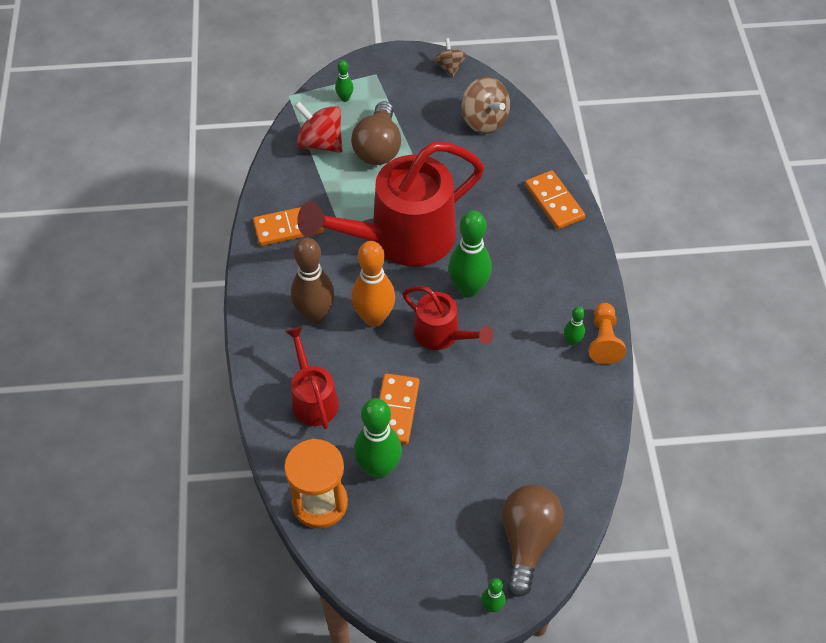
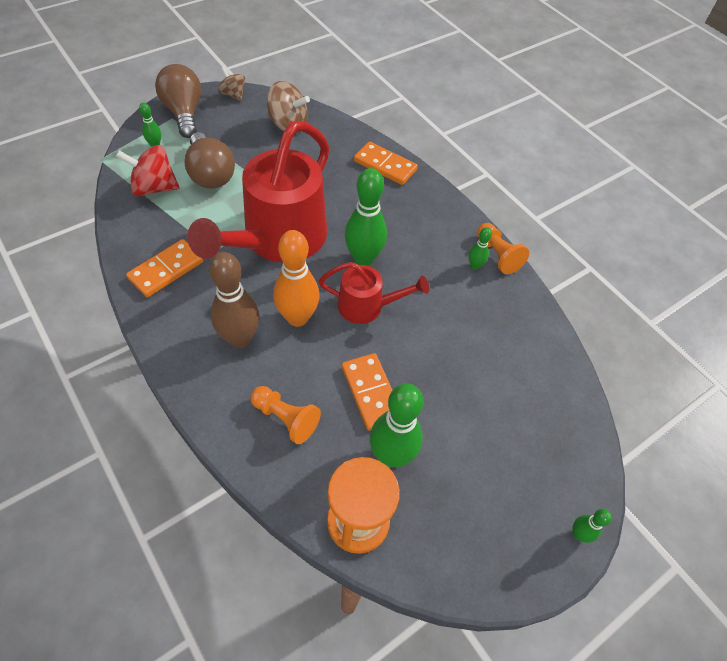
camera: 35 degrees left, 0 degrees up
red watering can [285,326,339,429] -> orange pawn [250,386,321,444]
brown light bulb [502,485,564,597] -> brown light bulb moved to [155,64,201,138]

